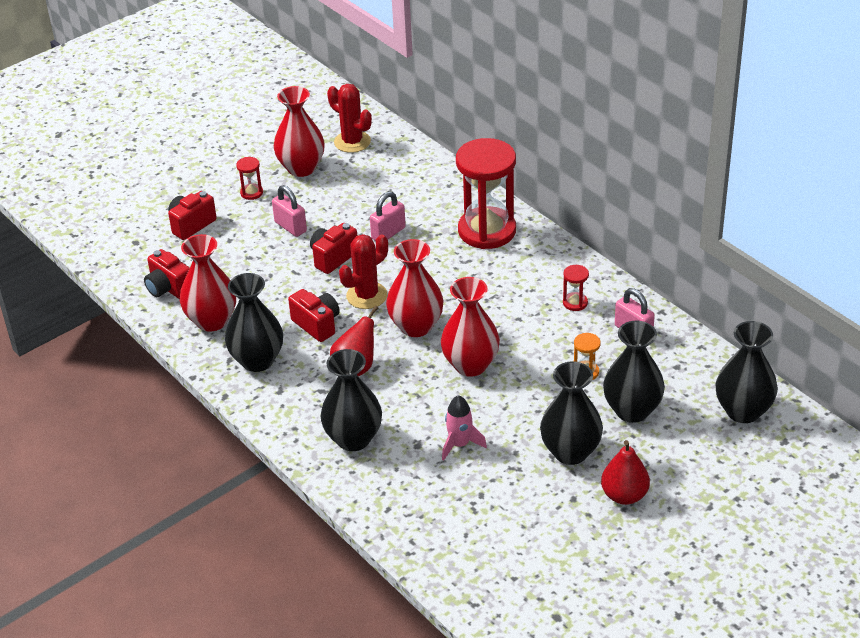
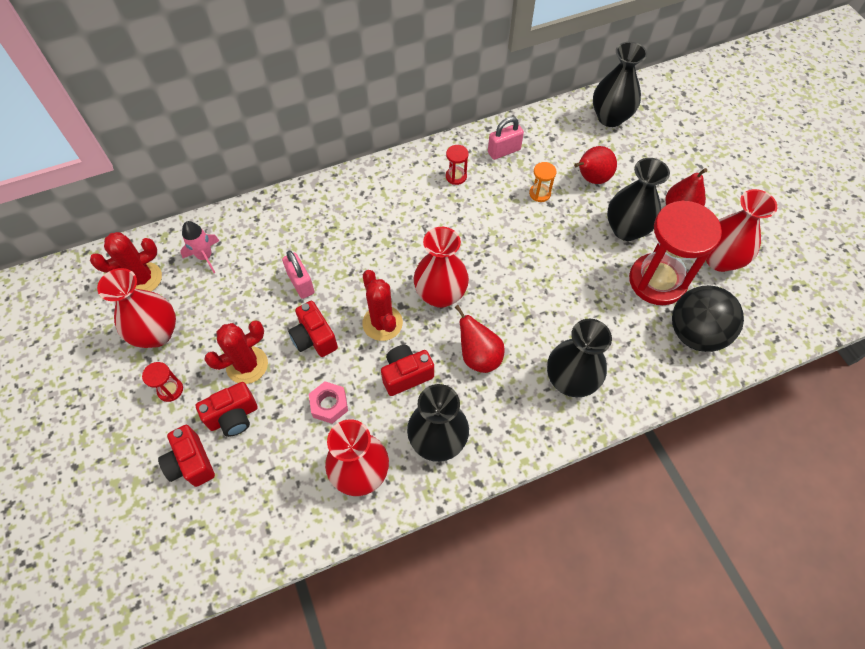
camera: 75 degrees left, 20 degrees up
red camera [144,249,190,299] -> red camera moved to [196,382,258,437]
pink padlock [272,185,307,237] -> red cactus [204,320,268,384]
red vase [441,277,500,377] -> red vase moved to [706,189,777,272]
pink rocket [442,395,487,461] -> pink rocket moved to [180,221,219,273]
red hourglass [456,138,516,249] -> red hourglass moved to [629,200,722,305]
black vase [603,321,665,423] -> red pear [574,146,617,184]
none -> pink nut [309,382,348,424]
none -> black ball [672,285,744,352]

